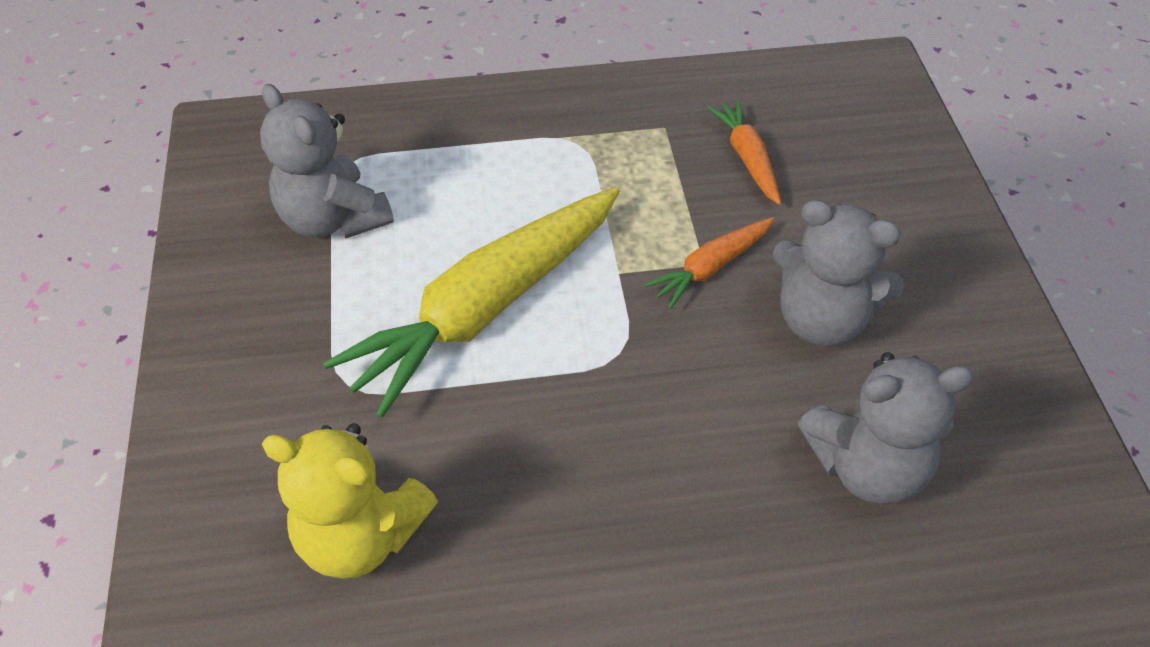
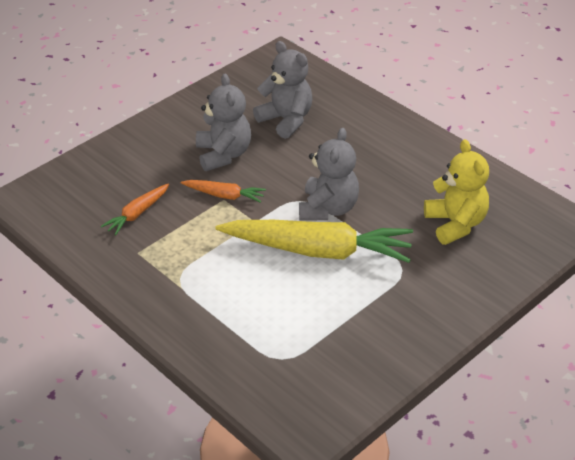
camera: 125 degrees left, 10 degrees down
grey teddy bear [260,84,394,239] -> grey teddy bear moved to [299,128,359,220]

